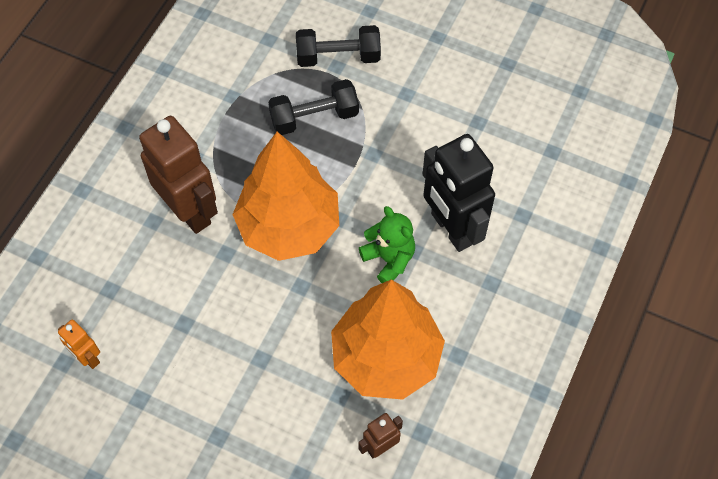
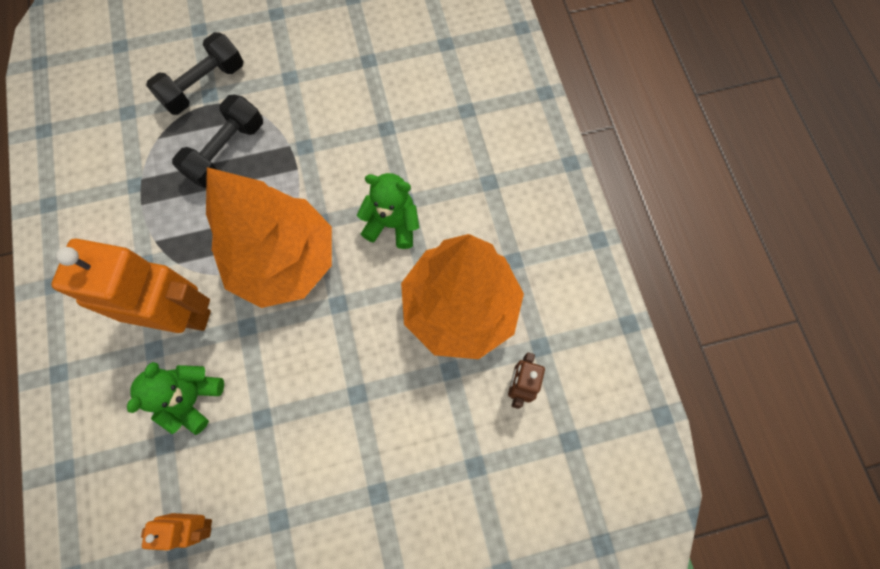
camera: 40 degrees left, 10 degrees up
brown robot [139,116,218,234] -> orange robot [51,239,211,333]
black robot [423,134,495,252] -> none
none -> green teddy bear [127,362,224,435]

